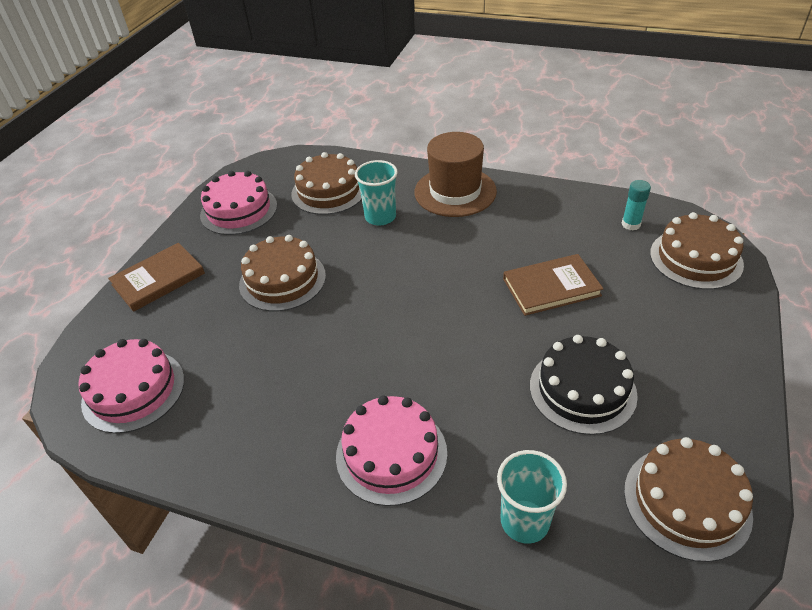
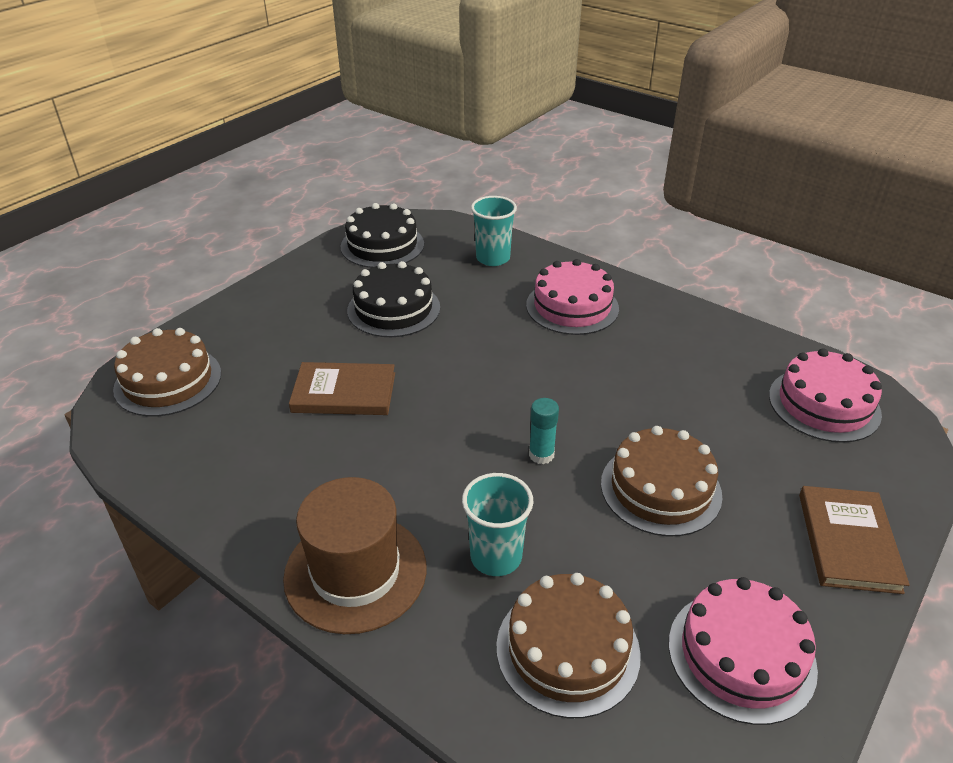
camera: 165 degrees left, 5 degrees down
brown book [108,243,205,312] -> brown book turned 60 degrees counterclockwise [799,486,910,594]
turquoise glue stick [622,180,651,231] -> turquoise glue stick moved to [529,398,559,464]
brown cake [624,437,753,562] -> black cake [340,203,424,268]

